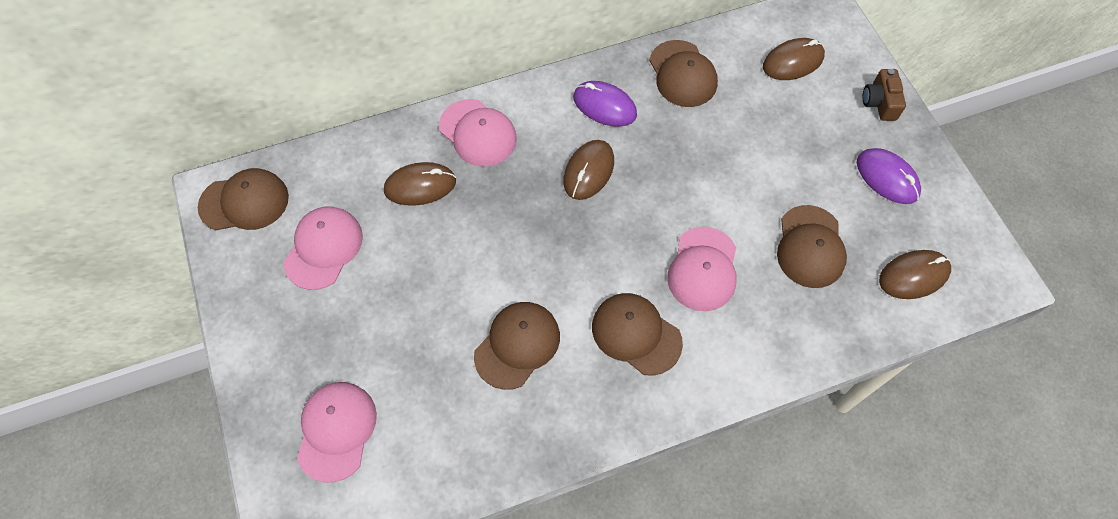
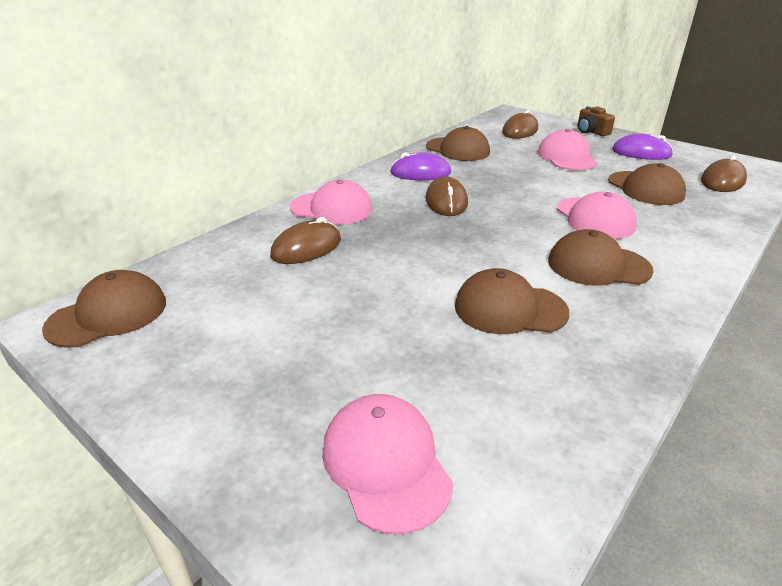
camera: 30 degrees left, 30 degrees down
pink cap [283,207,363,290] -> pink cap moved to [538,129,598,170]
brown cap [474,302,560,390] -> brown cap turned 90 degrees counterclockwise [455,268,569,334]

